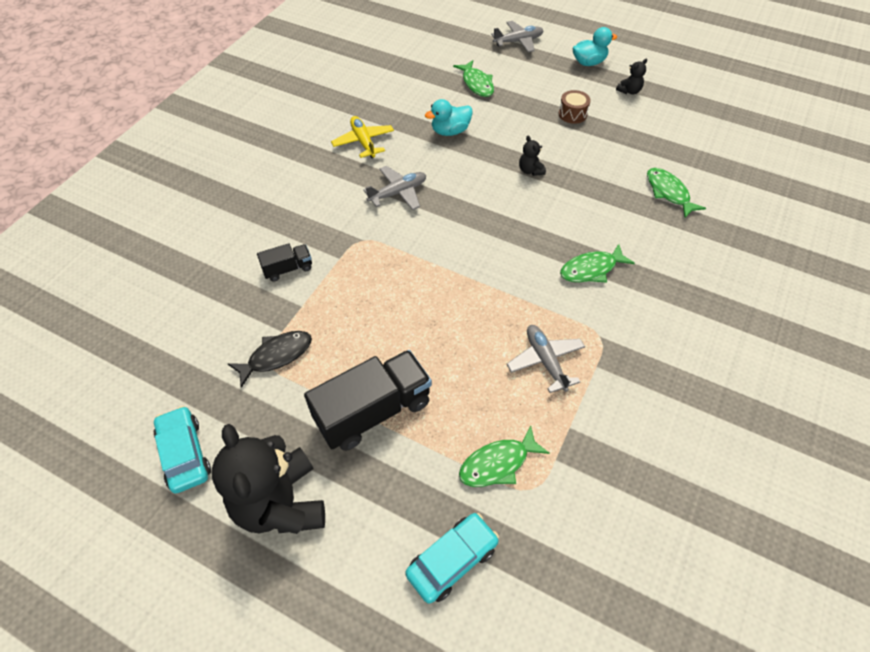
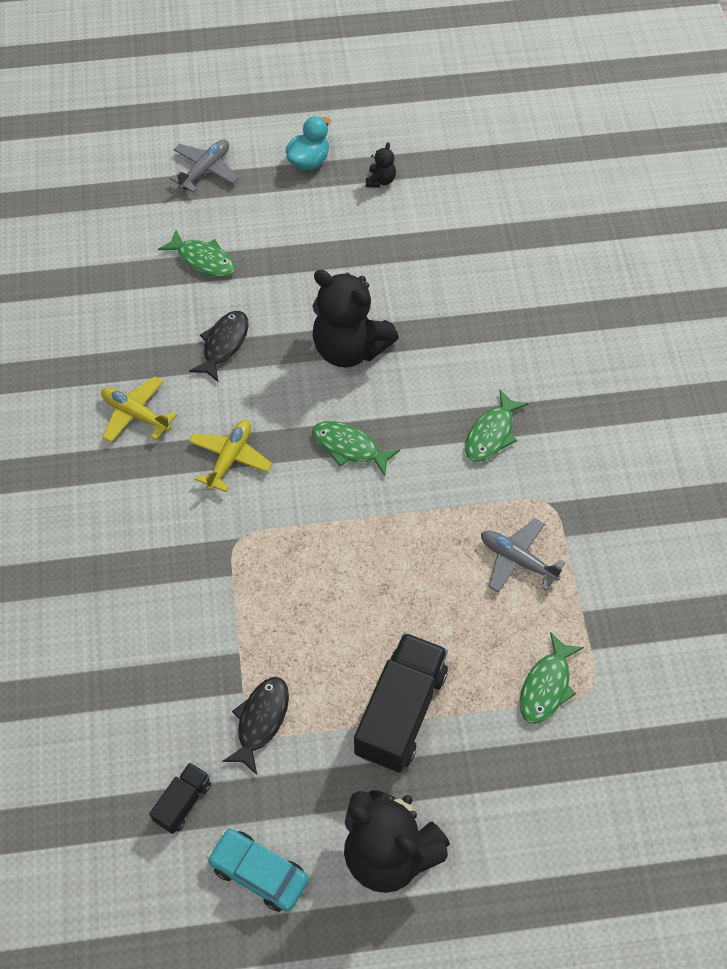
camera: 35 degrees left, 5 degrees up
black truck [257,243,312,282] -> black truck moved to [149,762,211,834]
grey plane [363,166,426,210] -> yellow plane [189,420,272,492]
turquoise car [405,513,499,604] -> none
turquoise duck [425,99,473,136] -> black fish [189,311,248,383]
black teddy bear [519,136,546,176] -> black teddy bear [312,270,399,368], size x2.42
brown drum [559,90,591,124] -> none
green fish [647,168,706,218] -> green fish moved to [312,421,400,476]

